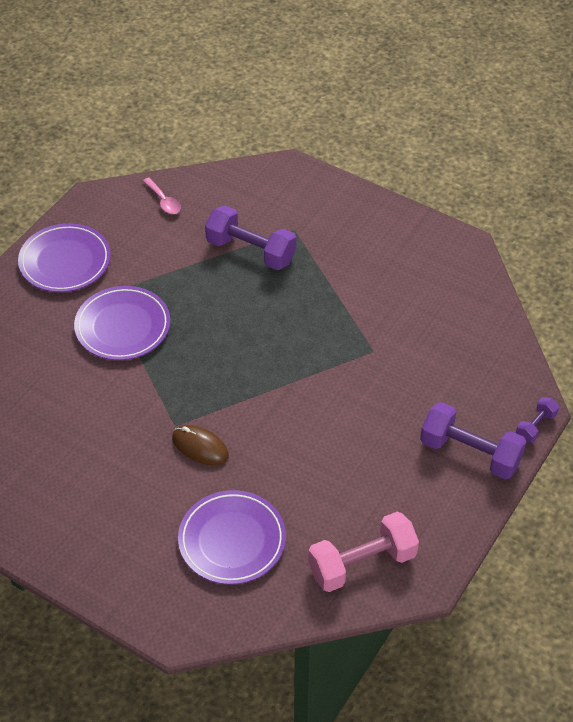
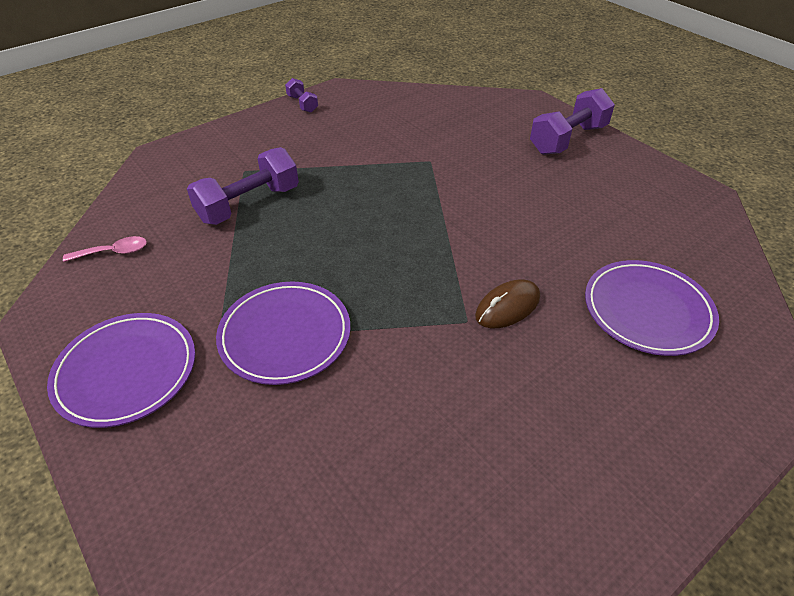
camera: 70 degrees left, 5 degrees down
pink dumbbell [308,512,419,592] -> none
purple dumbbell [516,397,559,443] -> purple dumbbell moved to [285,78,318,113]

